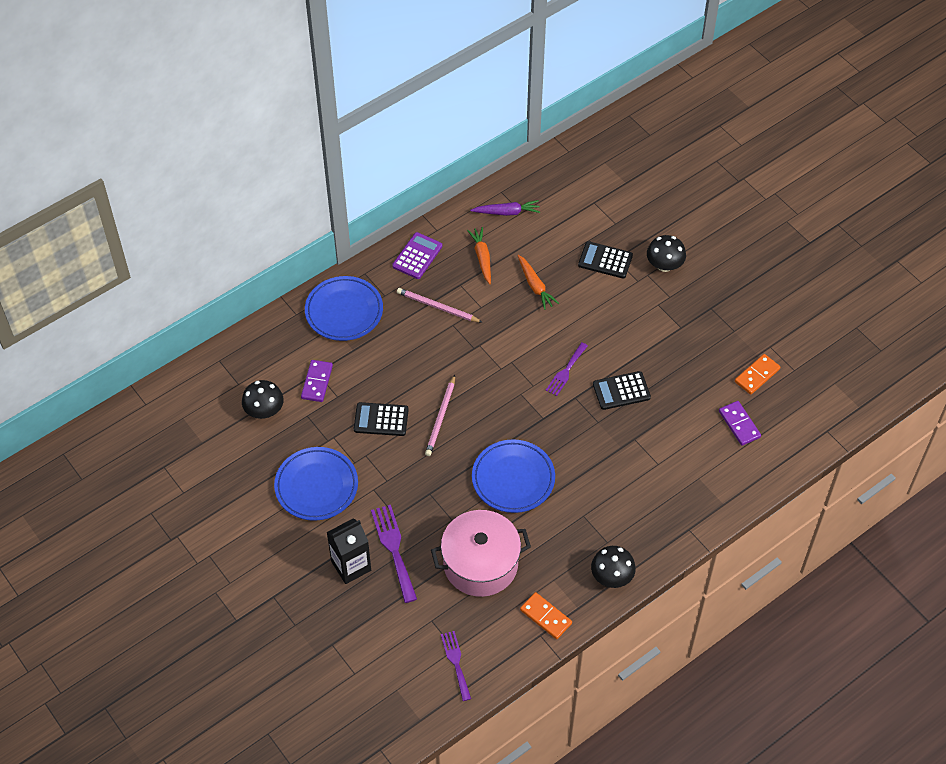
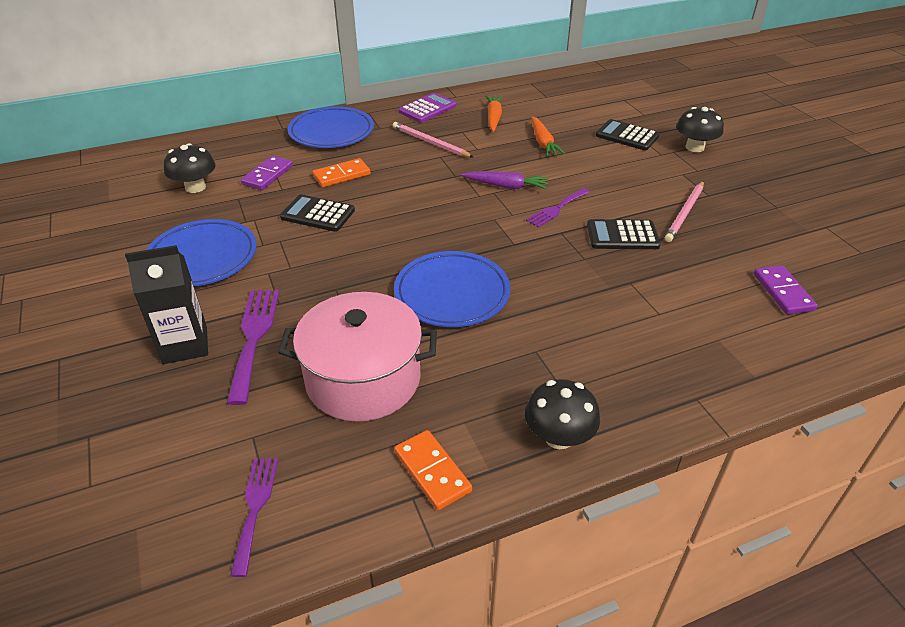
camera: 15 degrees right, 15 degrees down
pink pencil [425,375,455,456] -> pink pencil moved to [665,181,704,242]
purple carrot [470,200,540,216] -> purple carrot moved to [461,171,549,189]
orange domino [735,354,780,395] -> orange domino moved to [313,158,370,187]

